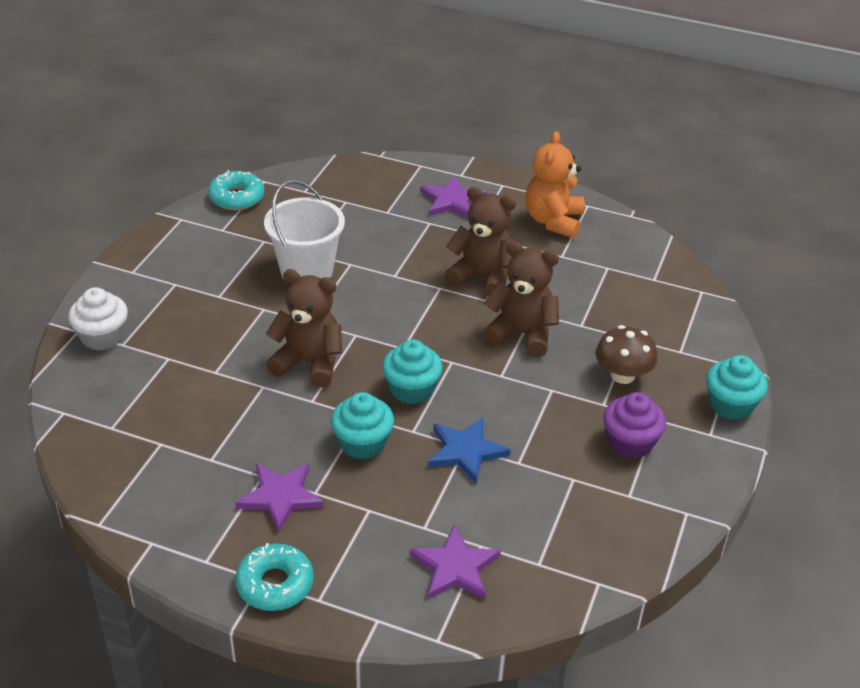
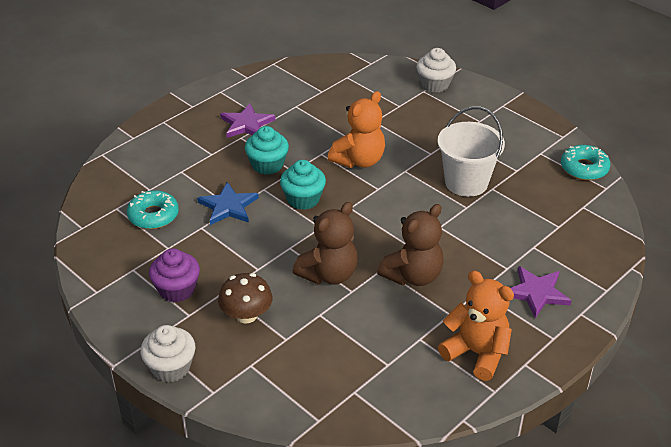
camera: 115 degrees right, 0 degrees up
turquoise donut [235,543,314,611] -> turquoise donut moved to [127,190,179,229]
brown teddy bear [266,269,342,388] -> orange teddy bear [328,91,385,168]
purple star [410,524,501,600] -> none
turquoise cupcake [706,355,768,420] -> white cupcake [140,325,196,382]

